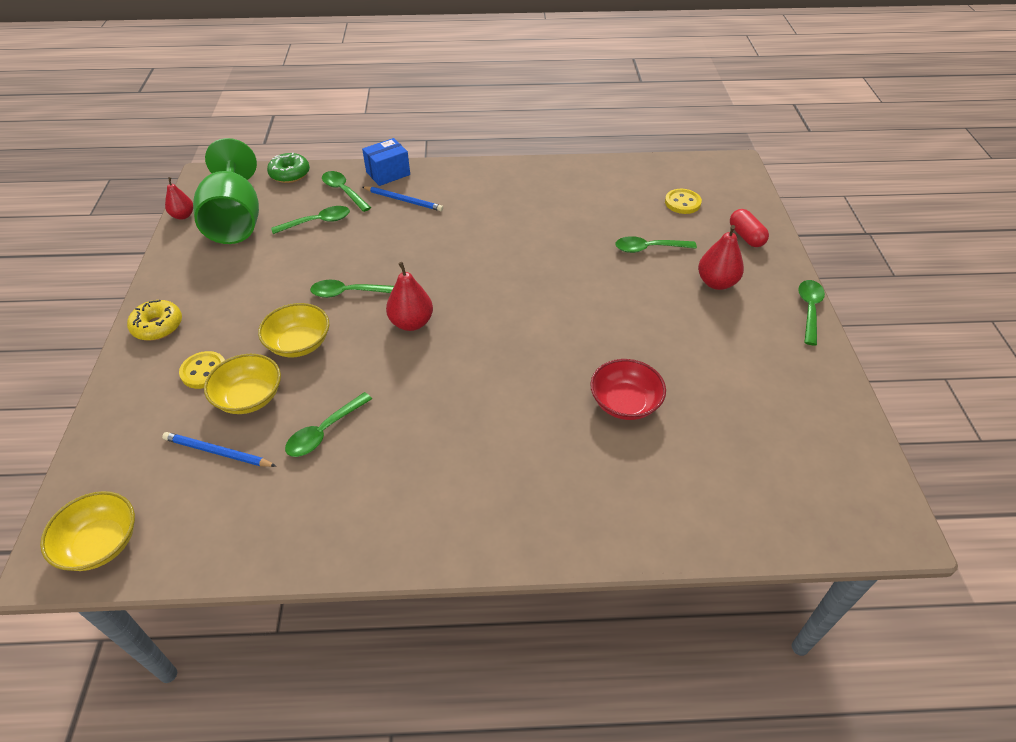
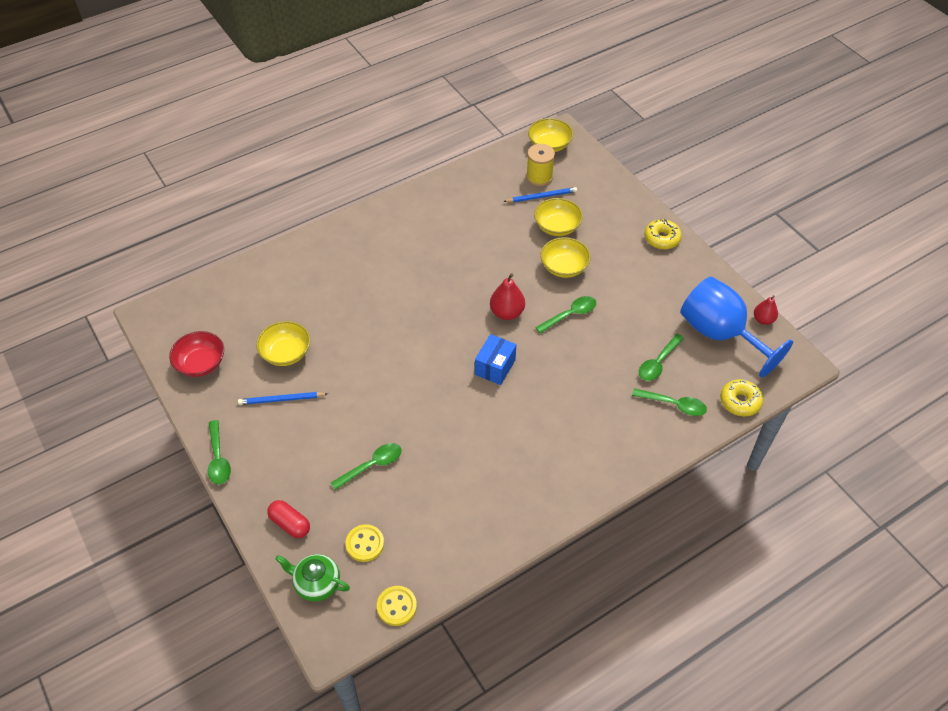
camera: 150 degrees right, 5 degrees up
yellow button [179,351,225,389] -> yellow button moved to [377,586,417,626]
green goblet [193,138,259,244] -> blue goblet [680,277,793,378]
green donut [267,153,310,183] -> yellow donut [720,379,763,416]
green spoon [285,392,372,457] -> none
blue box [362,138,410,186] -> blue box moved to [475,334,516,385]
blue pencil [363,186,443,211] -> blue pencil moved to [238,392,328,405]
red bowl [590,359,666,420] -> red bowl moved to [169,331,224,377]
red pear [698,225,744,290] -> none
none -> yellow bowl [256,321,310,366]
none -> green teapot [275,554,350,602]
none -> yellow spool [526,144,555,186]

